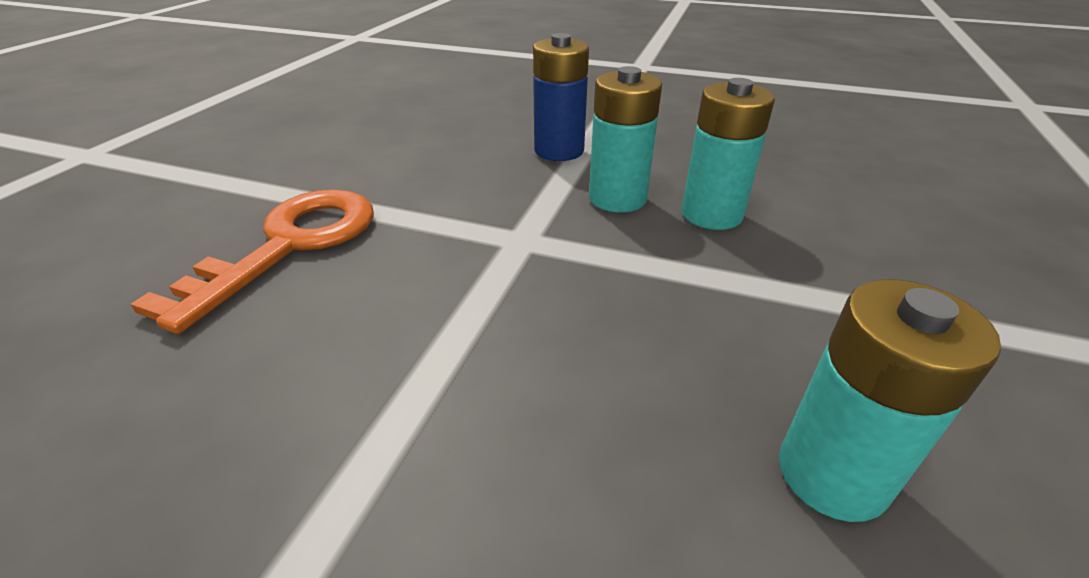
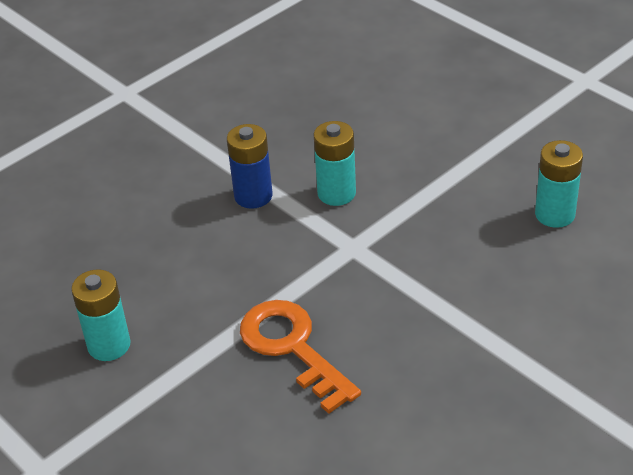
camera: 60 degrees left, 5 degrees up
turquoise battery [681,78,775,230] -> turquoise battery moved to [71,269,131,361]

